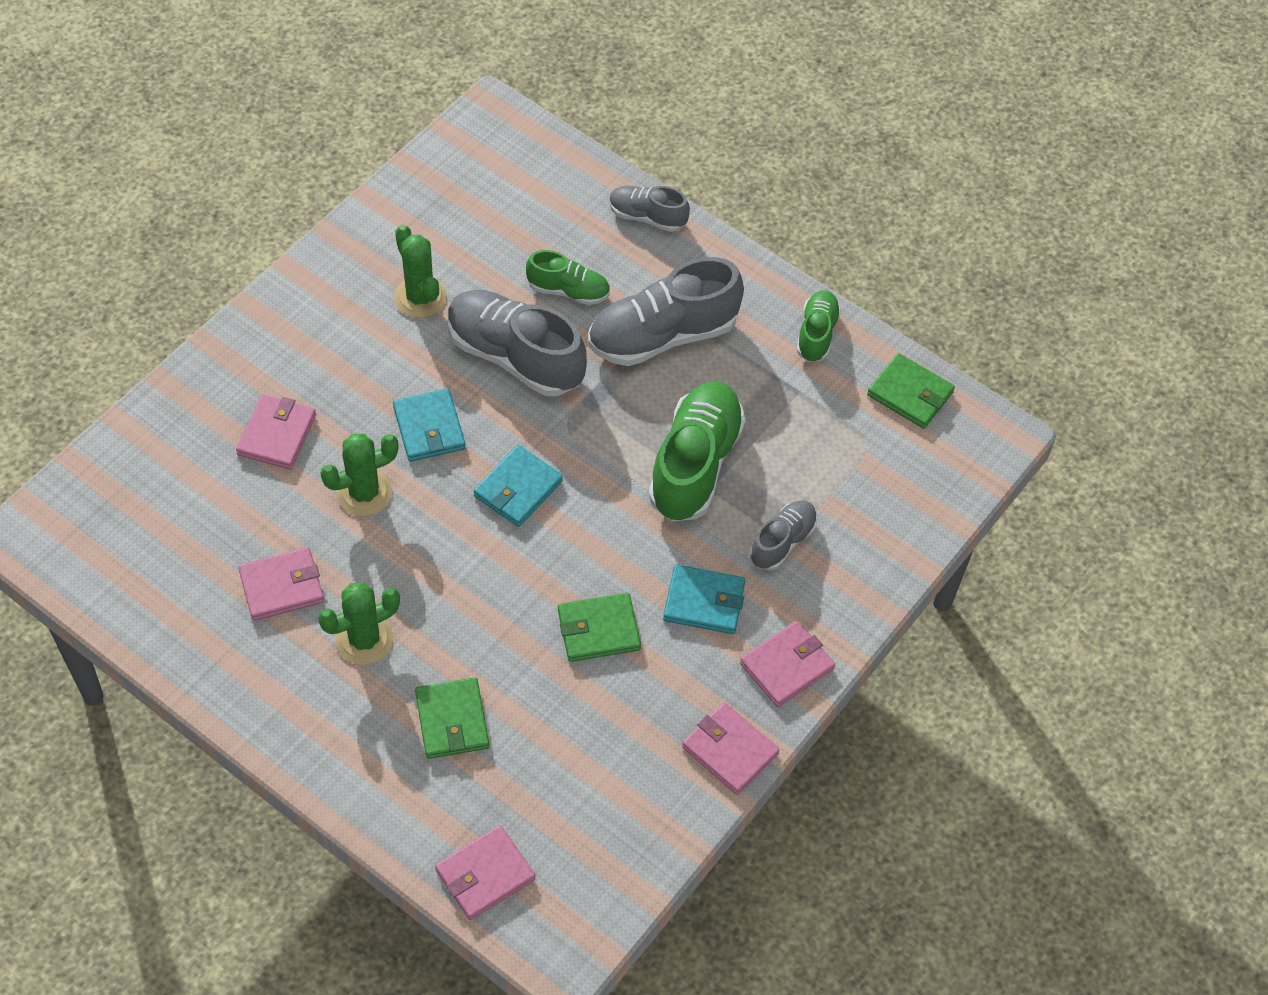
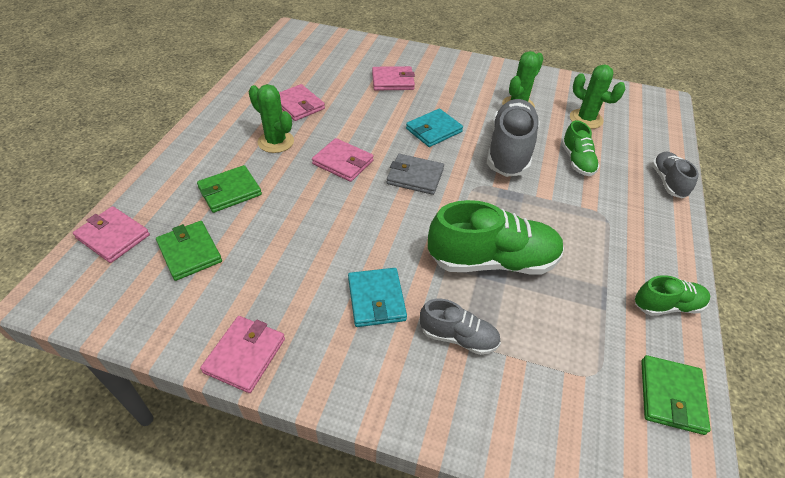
camera: 70 degrees right, 10 degrees down
green cactus [321,433,399,516] -> green cactus moved to [570,65,625,129]
turquoise wallet [473,445,563,527] -> grey wallet [387,154,444,195]
green wallet [558,593,641,662] -> green wallet moved to [156,221,222,281]
grey shoe [588,257,744,366] -> none
pink wallet [740,621,835,707] -> pink wallet moved to [312,138,374,182]

